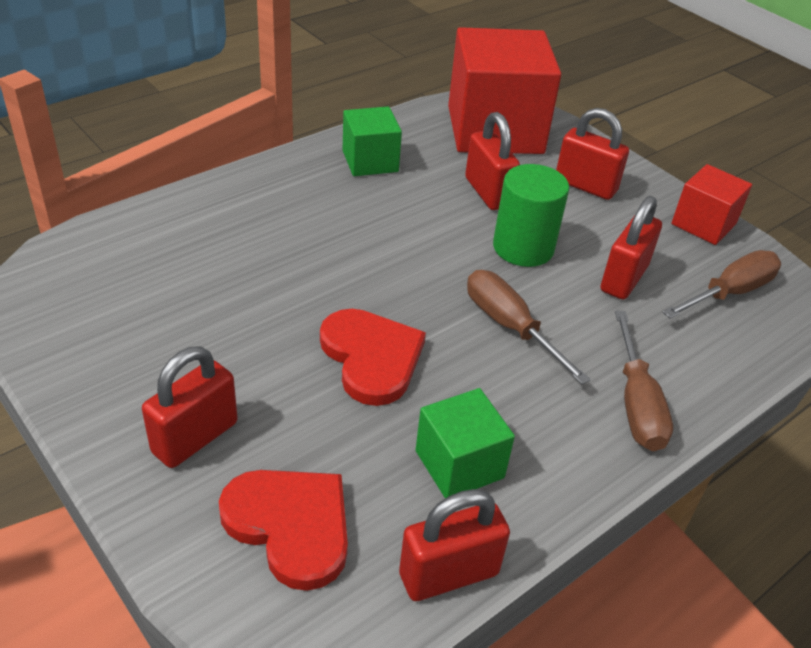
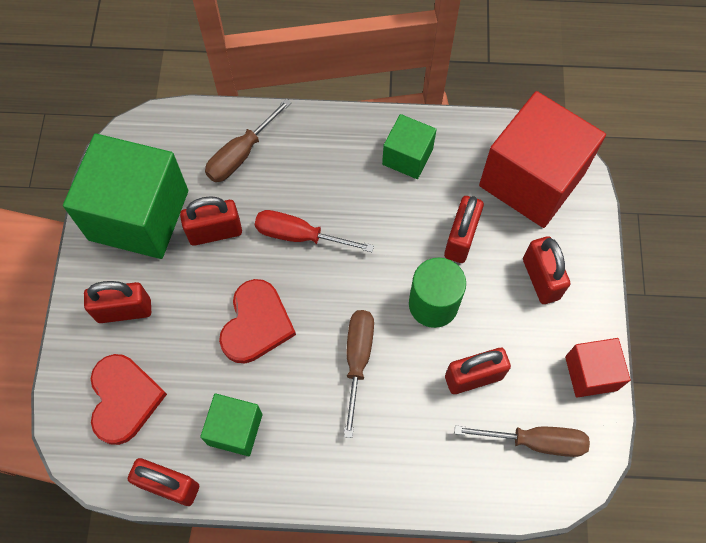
camera: 45 degrees right, 25 degrees up
brown screwdriver [615,311,673,451] -> brown screwdriver moved to [205,98,292,182]
none -> green cube [63,134,188,259]
none -> red padlock [180,196,242,246]
none -> red screwdriver [255,210,374,252]

